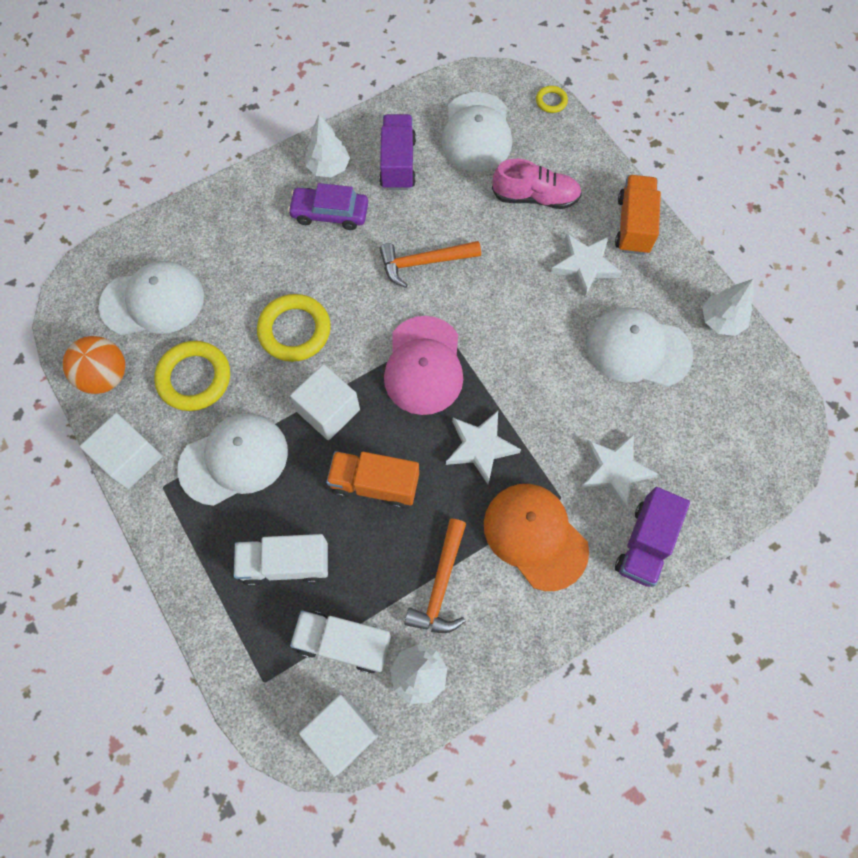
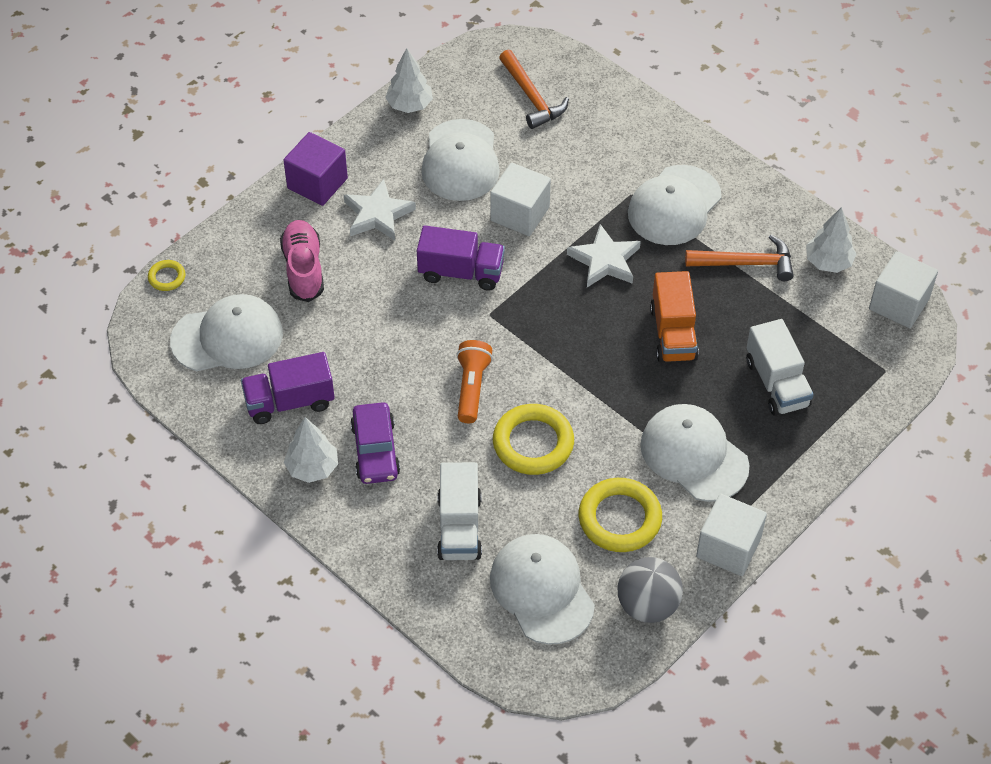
camera: 105 degrees left, 15 degrees down
orange ball [63,336,125,394] -> grey ball [618,557,683,623]
white cube [290,364,360,440] -> white cube moved to [490,163,551,236]
white truck [290,610,391,674] -> white truck moved to [437,462,482,560]
orange hammer [379,241,481,288] -> orange hammer moved to [499,50,569,129]
pink cap [384,316,463,415] -> none
orange cap [484,484,589,591] -> white cap [628,165,722,245]
white star [581,434,658,509] -> none
orange truck [615,175,661,255] -> purple cube [283,132,348,206]
purple truck [615,487,690,587] -> purple truck moved to [417,226,505,291]
none -> orange flashlight [456,340,493,423]

